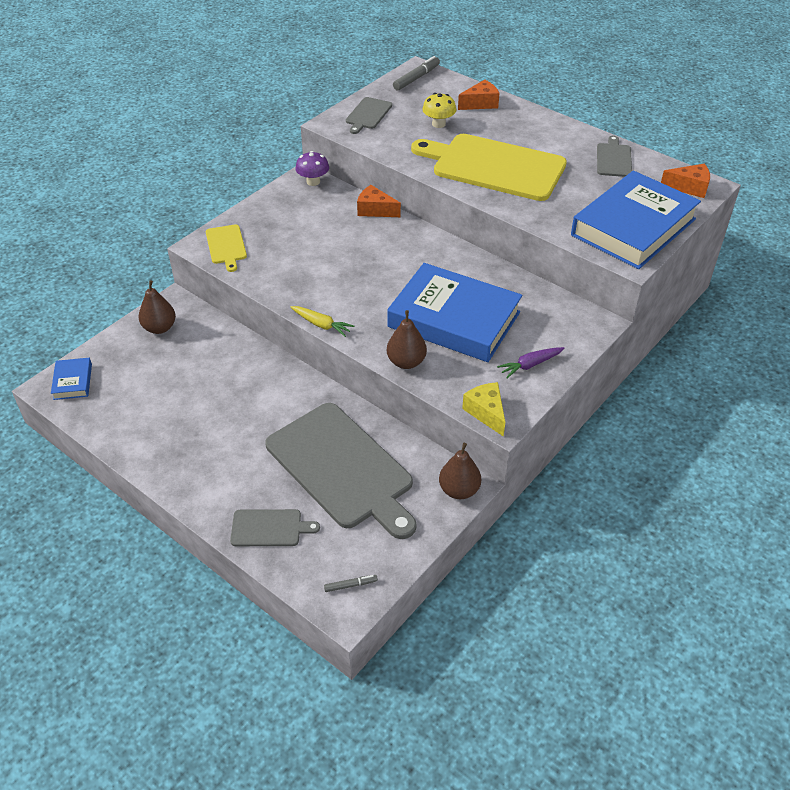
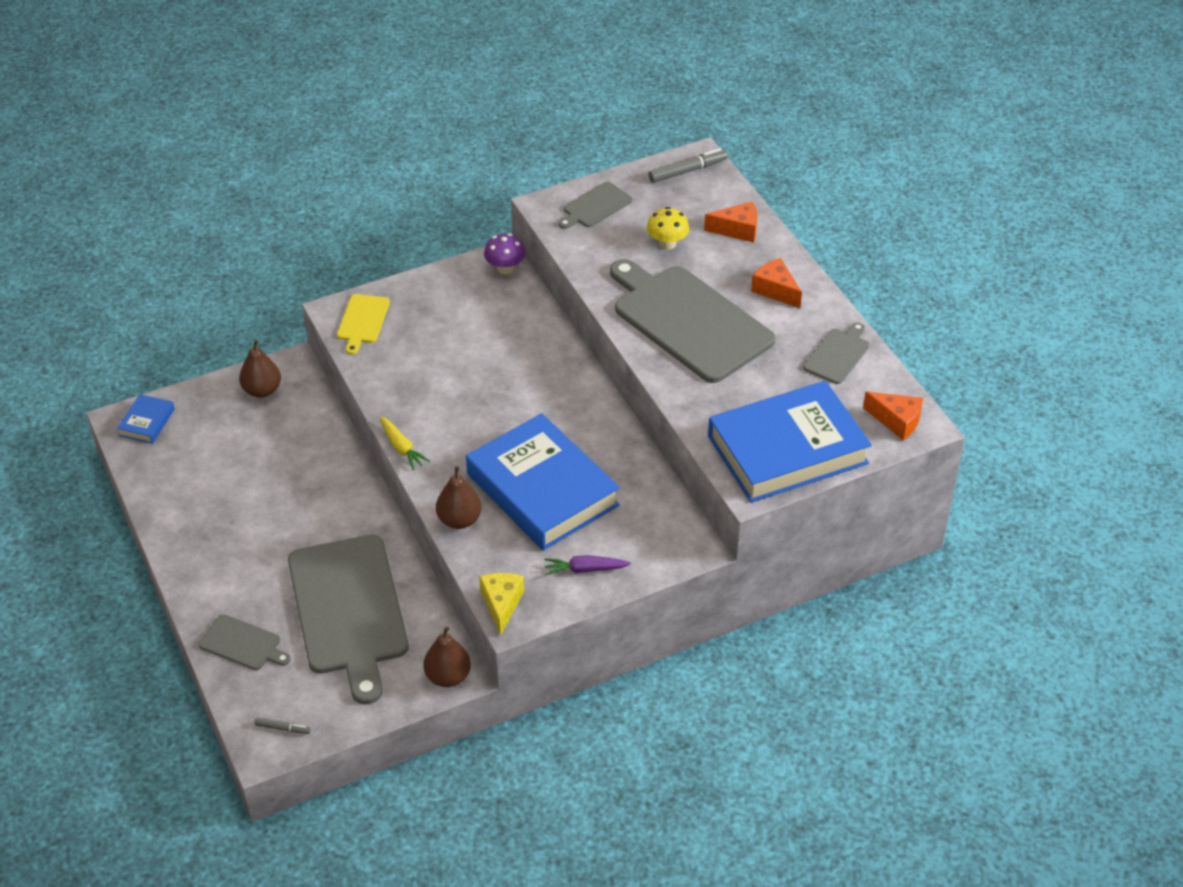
camera: 25 degrees right, 0 degrees up
orange cheese [357,185,401,217] -> orange cheese moved to [751,258,802,308]
yellow cutting board [411,134,567,201] -> grey cutting board [610,259,775,383]

